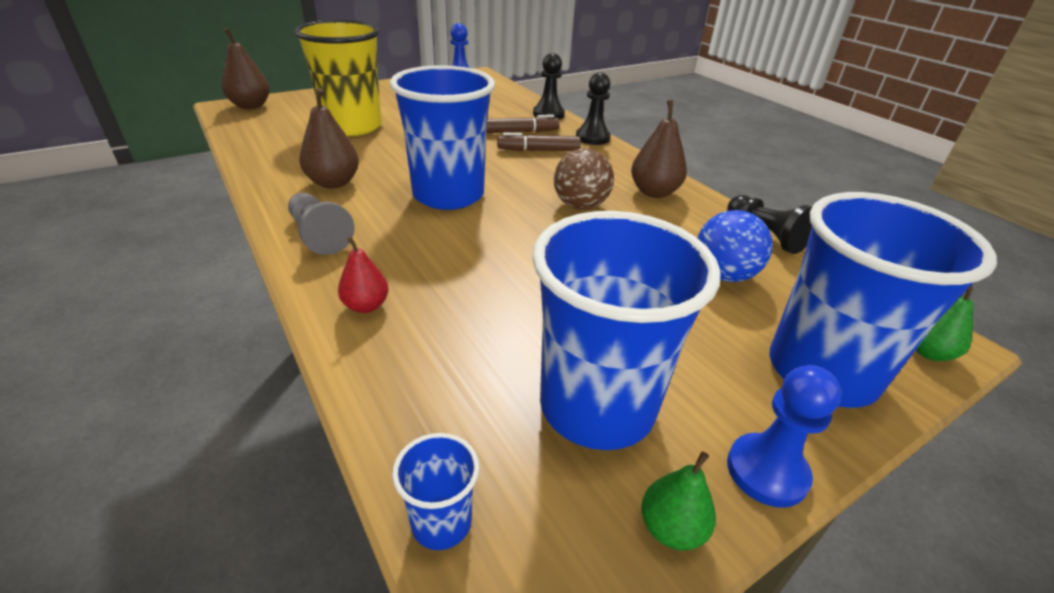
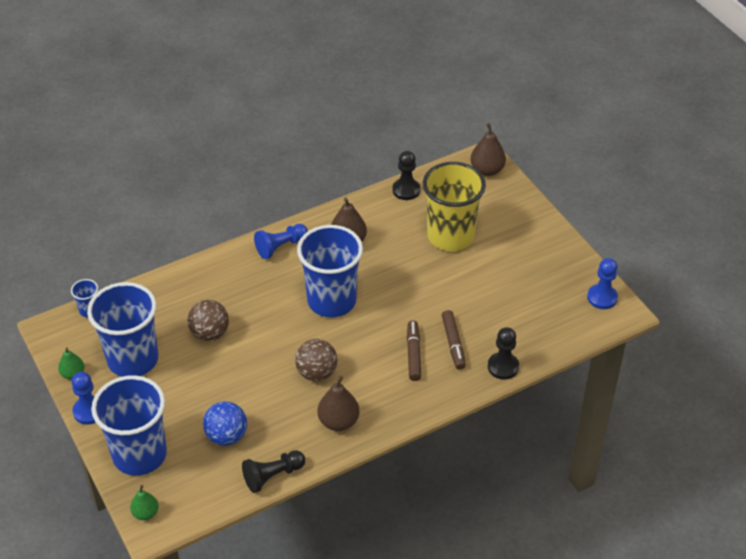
camera: 95 degrees right, 10 degrees up
grey pawn [288,193,354,255] -> blue pawn [254,224,308,259]
red pear [338,236,389,313] -> none
black pawn [576,72,611,145] -> black pawn moved to [392,151,420,200]
none -> brown ball [187,300,229,341]

